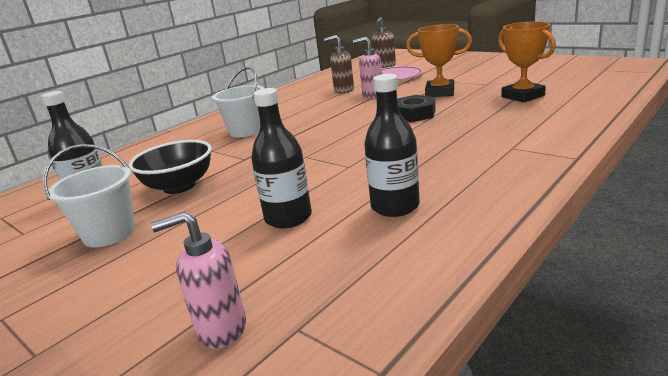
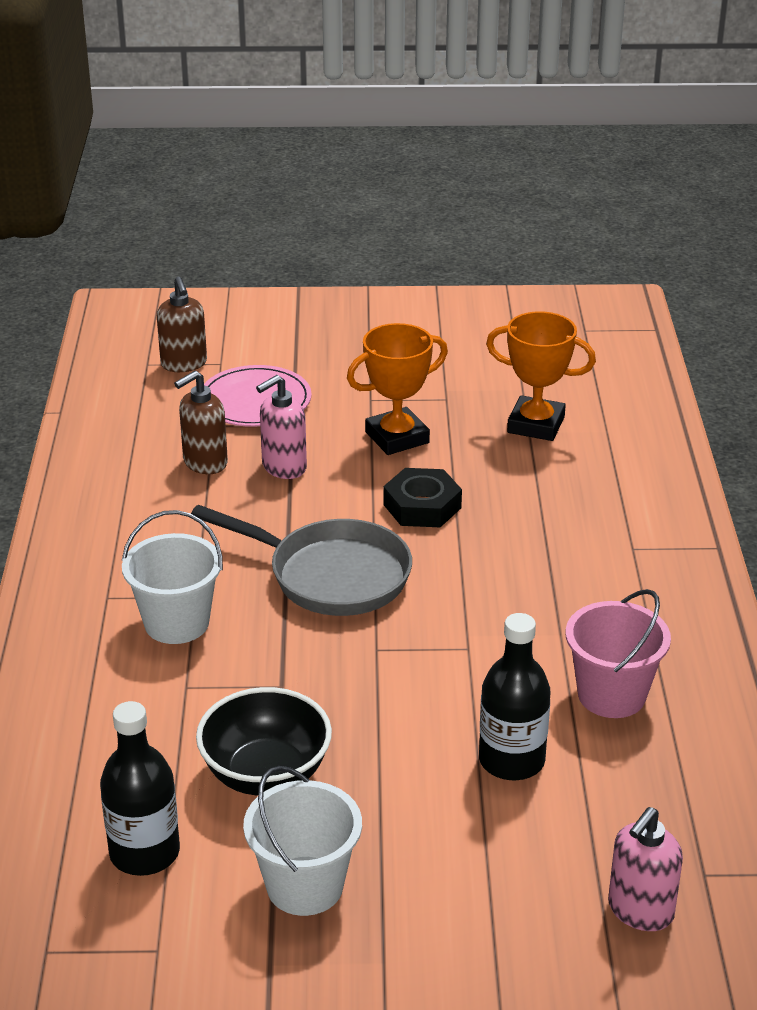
camera: 45 degrees left, 10 degrees up
black bottle [364,74,420,217] -> pink bucket [565,589,671,718]
none -> grey pan [191,505,412,616]

